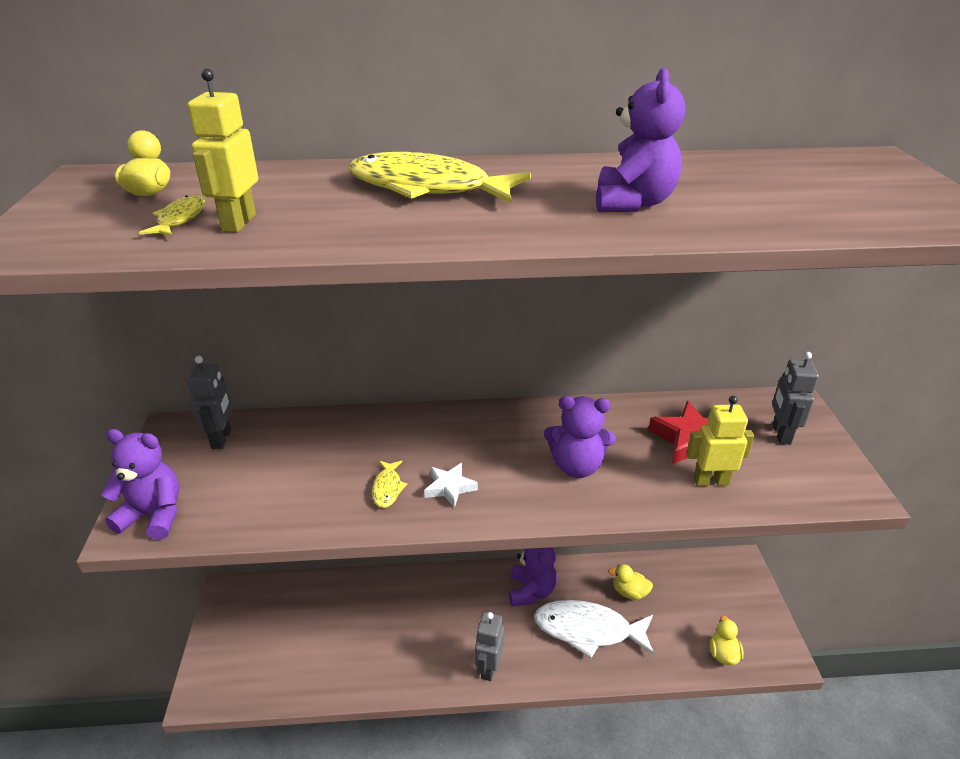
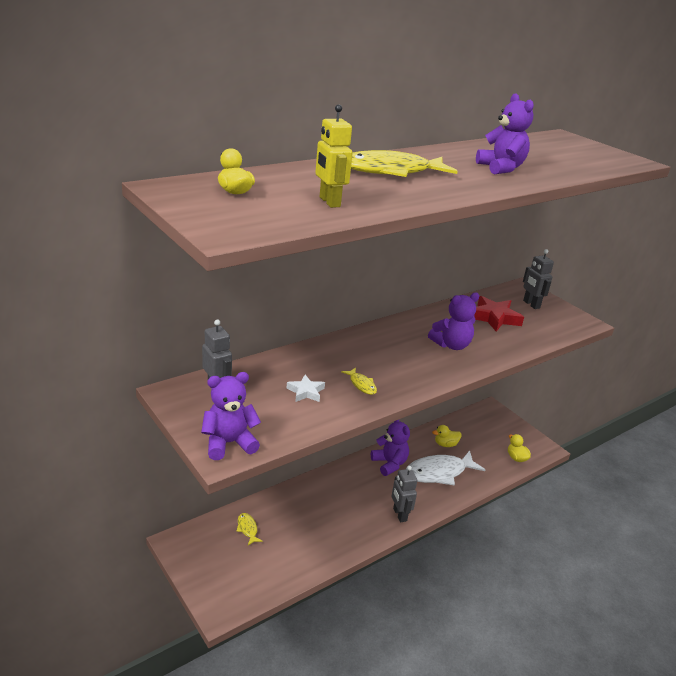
camera: 35 degrees left, 5 degrees down
yellow fish [139,195,205,236] -> yellow fish moved to [236,513,263,545]
white star [424,463,478,508] -> white star moved to [287,375,325,402]
yellow robot [686,396,754,486] -> none

